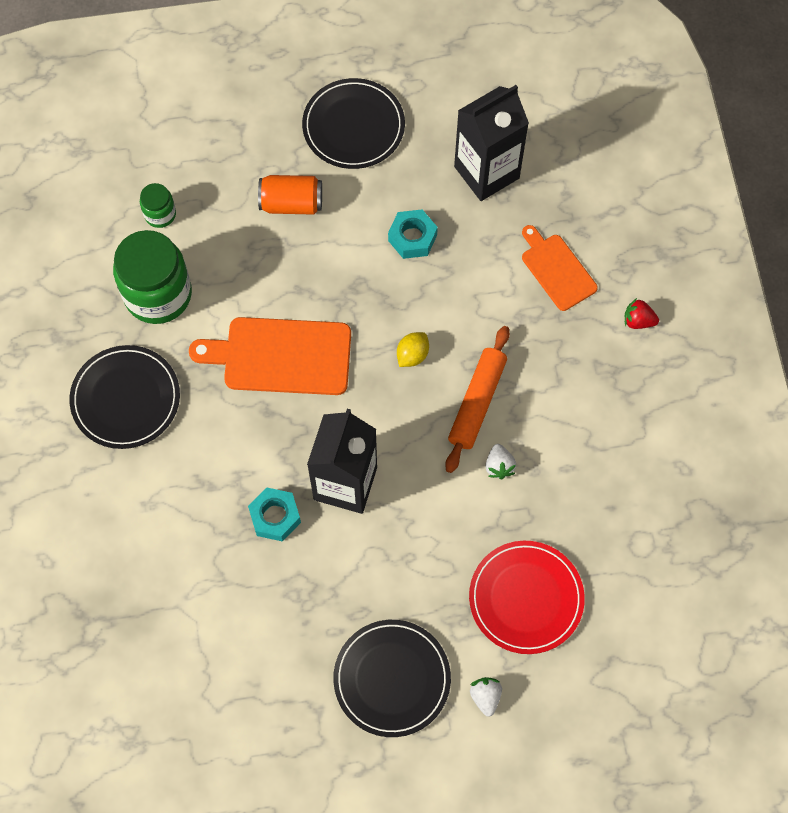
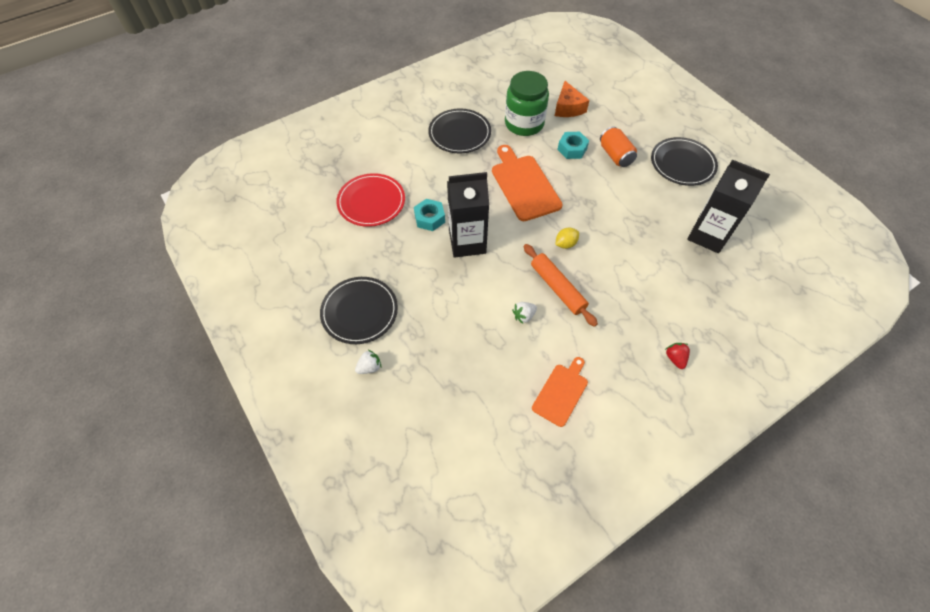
camera: 65 degrees right, 10 degrees down
green jar [140,183,176,228] -> orange cheese [555,81,589,117]
turquoise nut [388,209,438,259] -> turquoise nut moved to [558,132,589,159]
yellow lemon [397,332,429,367] -> yellow lemon turned 45 degrees counterclockwise [555,227,579,249]
orange rolling pin [445,326,510,473] -> orange rolling pin turned 60 degrees clockwise [524,244,598,327]
red plate [469,541,585,654] -> red plate moved to [336,173,405,227]
orange cutting board [522,225,598,311] -> orange cutting board moved to [532,357,588,427]

